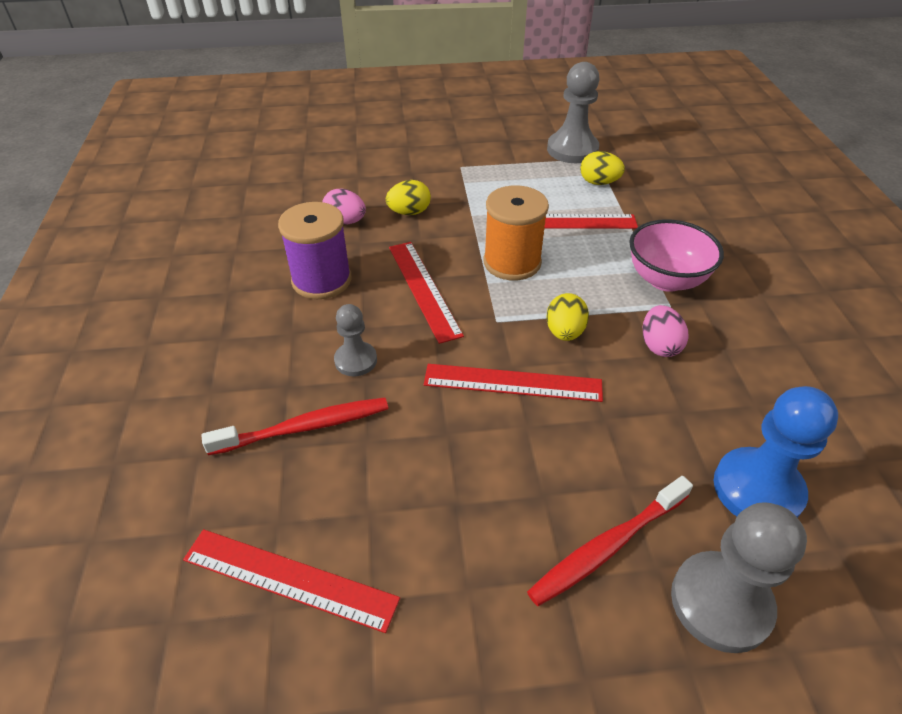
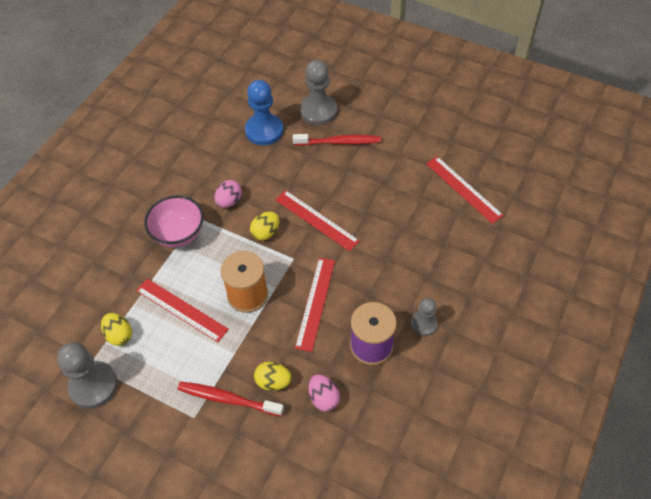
camera: 145 degrees left, 10 degrees up
red toothbrush [201,397,388,455] -> red toothbrush moved to [177,382,284,416]
grey pawn [334,304,377,376] -> grey pawn moved to [411,298,438,336]

